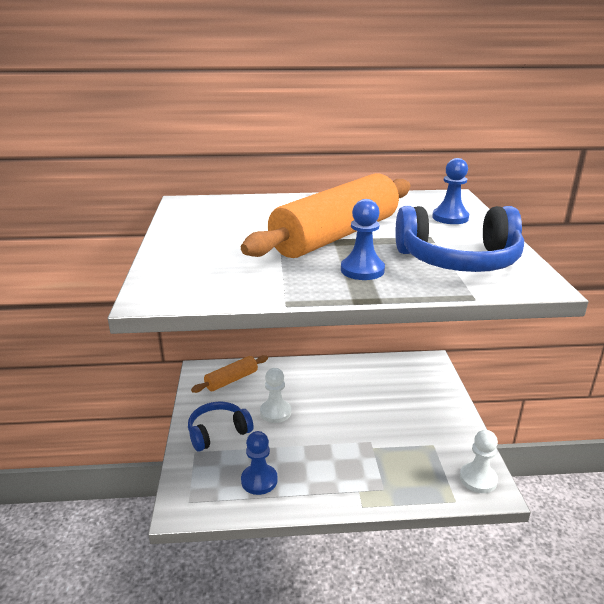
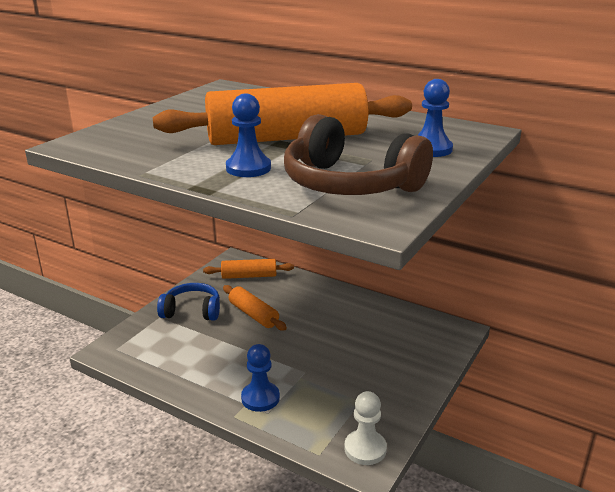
camera: 35 degrees right, 0 degrees up
blue pawn [241,431,278,495] -> blue pawn moved to [241,344,280,412]
white pawn [260,368,291,423] -> orange rolling pin [223,285,287,330]
blue headphones [395,206,524,272] -> brown headphones [284,114,433,195]

